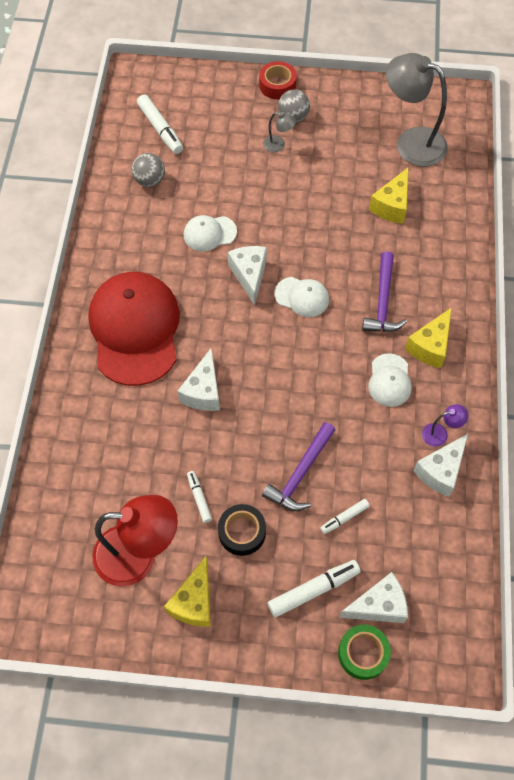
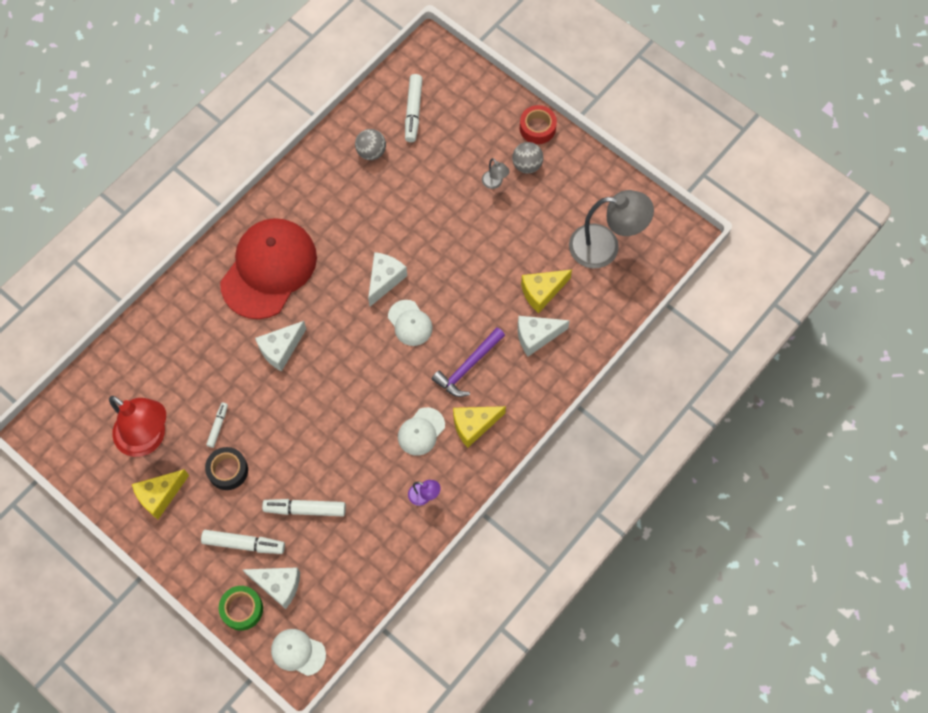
camera: 35 degrees right, 5 degrees up
white cap [184,215,237,252] -> white cap moved to [271,629,326,676]
purple hammer [262,422,335,511] -> none
white marker [320,499,370,534] -> white marker [262,499,346,516], size x1.72
grey lamp [386,53,448,167] -> grey lamp turned 120 degrees clockwise [569,190,654,269]
white cheese [413,434,468,497] -> white cheese moved to [518,316,570,356]

